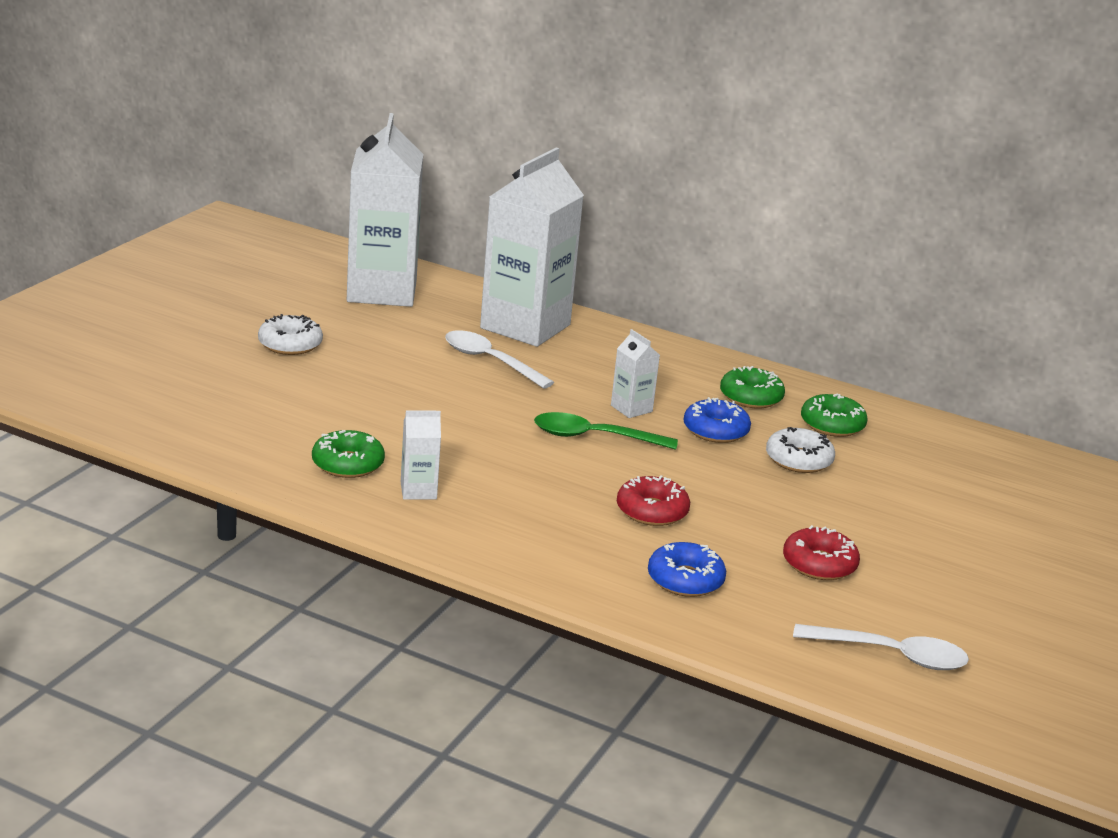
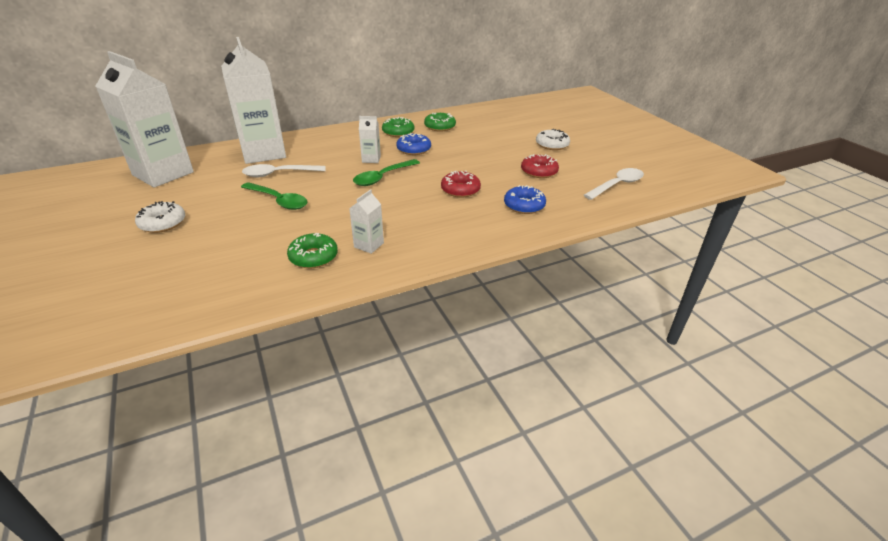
camera: 50 degrees left, 10 degrees up
white donut [766,427,835,473] -> white donut moved to [536,129,570,150]
none -> green spoon [241,182,307,210]

